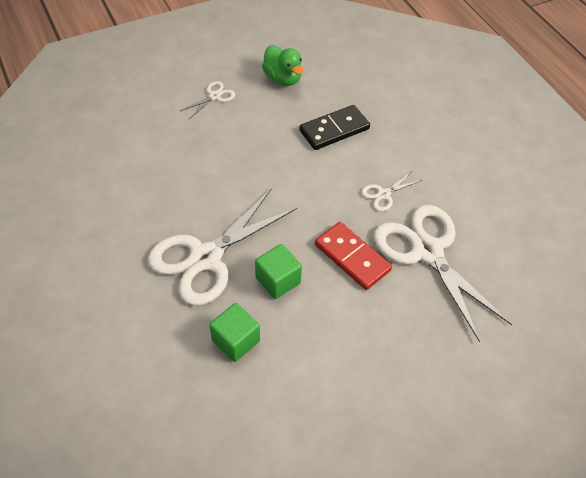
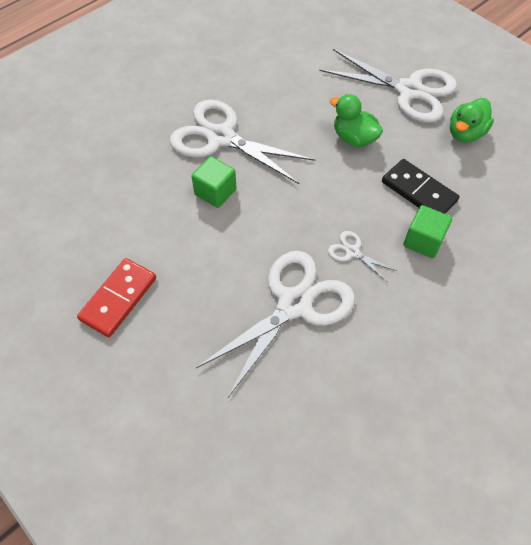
camera: 75 degrees right, 5 degrees up
white scissors [180,81,235,119] -> white scissors [319,49,457,123], size x2.32
green cube [209,303,260,362] -> green cube moved to [403,205,452,258]
red domino [315,222,392,290] -> red domino moved to [77,258,156,337]
none -> green duck [330,94,383,147]

